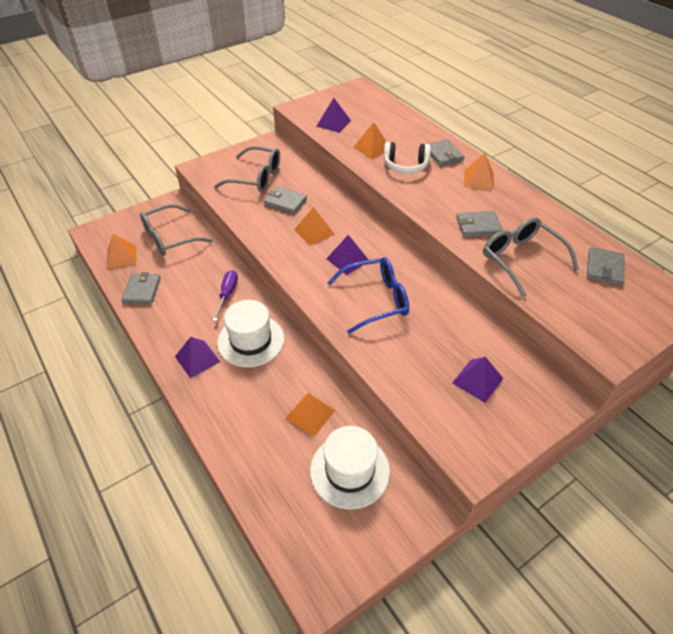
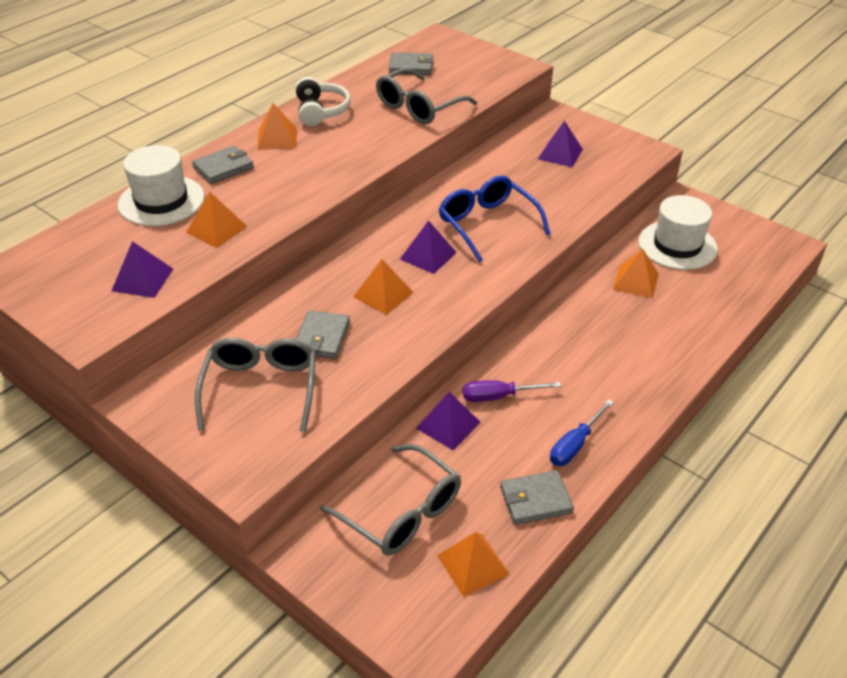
camera: 105 degrees left, 5 degrees down
purple pyramid [175,337,220,378] -> purple pyramid moved to [416,392,480,450]
white hat [217,300,284,367] -> white hat moved to [118,145,204,226]
white headphones [383,142,431,174] -> white headphones moved to [296,77,351,126]
grey wallet [456,211,503,237] -> none
none -> blue screwdriver [550,399,614,466]

